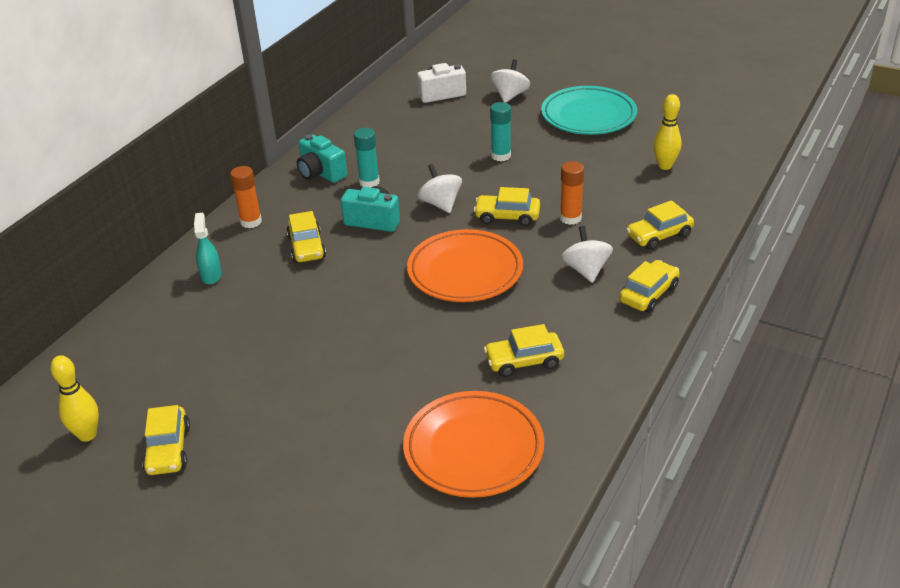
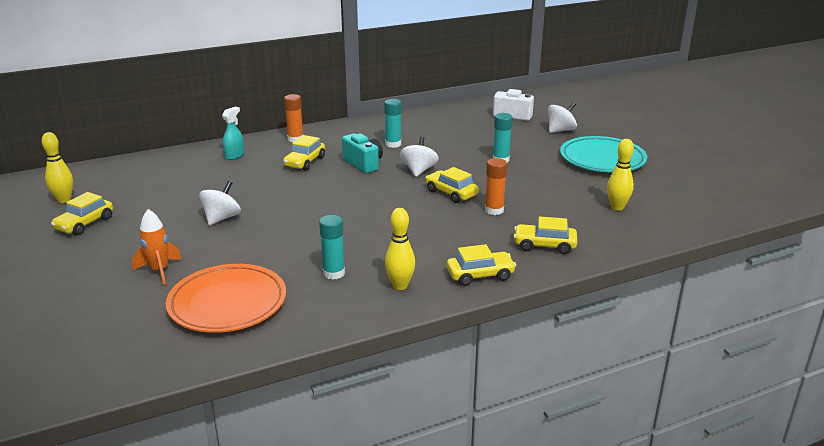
camera: 35 degrees right, 10 degrees down
turquoise camera [297,134,347,183] -> none
orange plate [407,229,523,302] -> none
yellow car [484,324,564,377] -> turquoise glue stick [319,215,345,280]
white spinning top [561,226,613,283] -> white spinning top moved to [199,181,241,225]
none -> orange rocket [132,209,182,285]
none -> yellow bowling pin [385,208,415,290]

